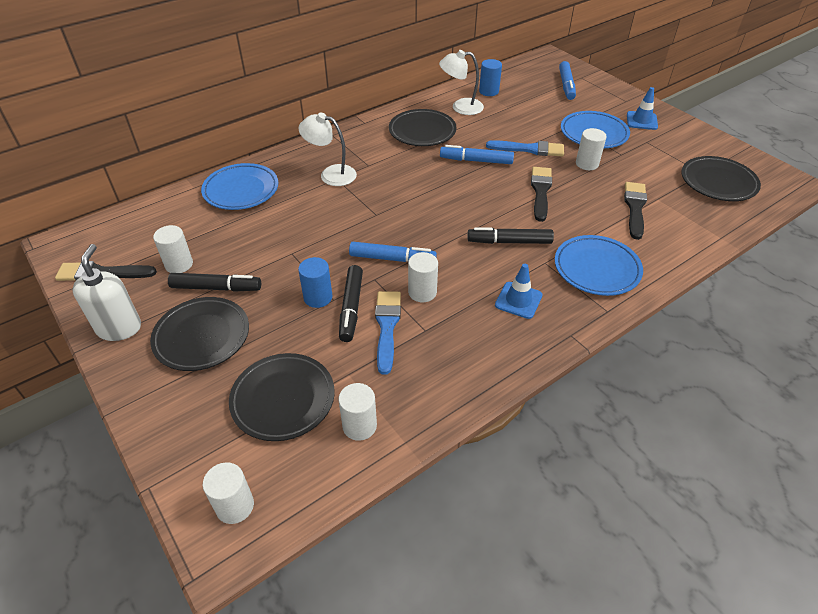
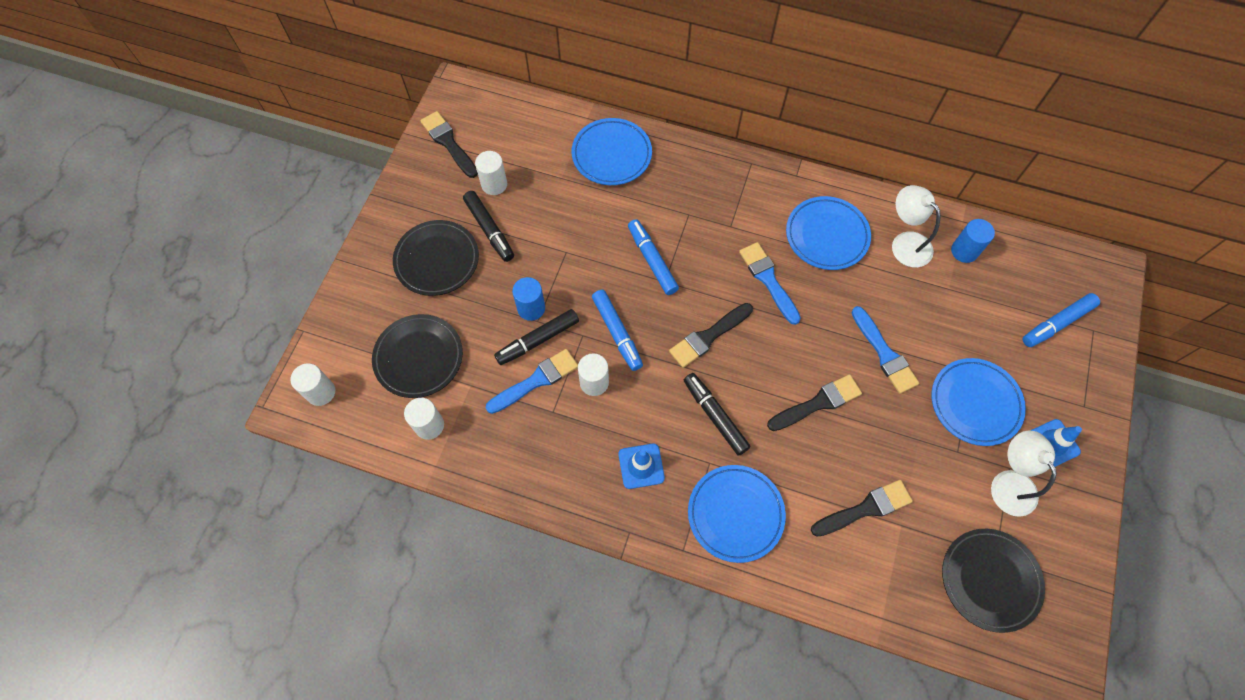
camera: 55 degrees right, 20 degrees up
white soap dispenser [72,244,141,341] -> none
white lamp [298,113,357,186] -> white lamp moved to [991,431,1057,517]
black plate [389,109,457,146] -> blue plate [786,196,871,270]
blue marker [440,145,514,164] -> blue marker moved to [628,219,679,295]
white cylinder [576,128,607,170] -> none
none -> black brush [669,303,753,368]
none -> blue brush [739,242,801,325]

